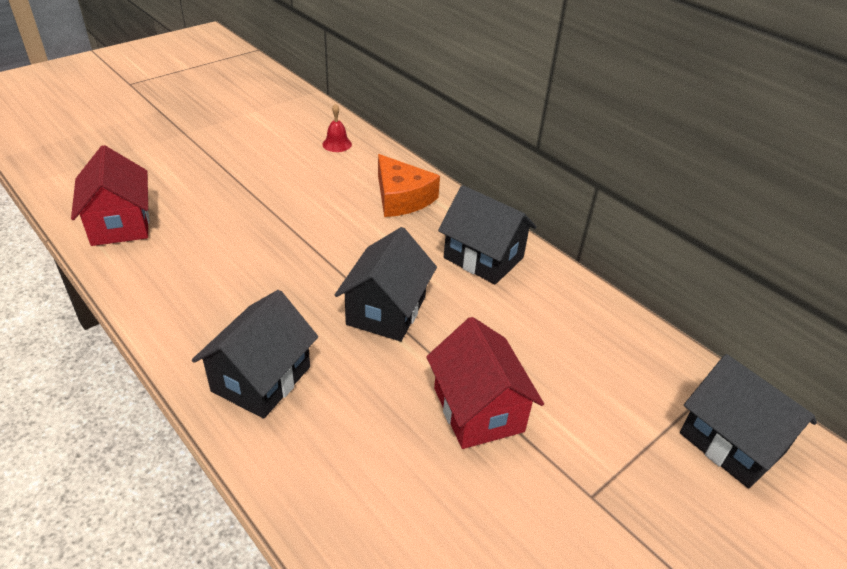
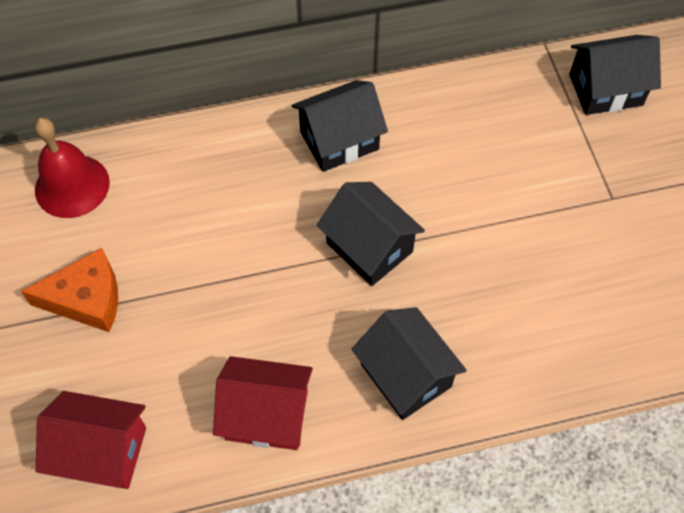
camera: 60 degrees left, 20 degrees up
red bell [322,104,352,152] -> red bell [34,118,110,218], size x2.02
orange cheese [378,154,440,217] -> orange cheese moved to [21,248,118,332]
red house [426,317,544,449] -> red house moved to [213,356,313,450]

